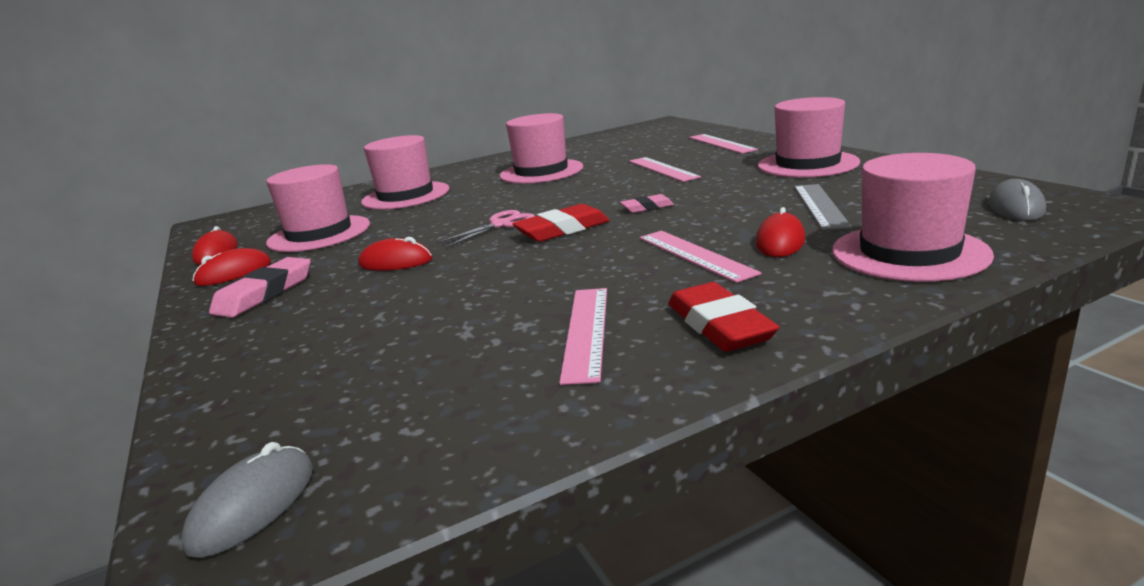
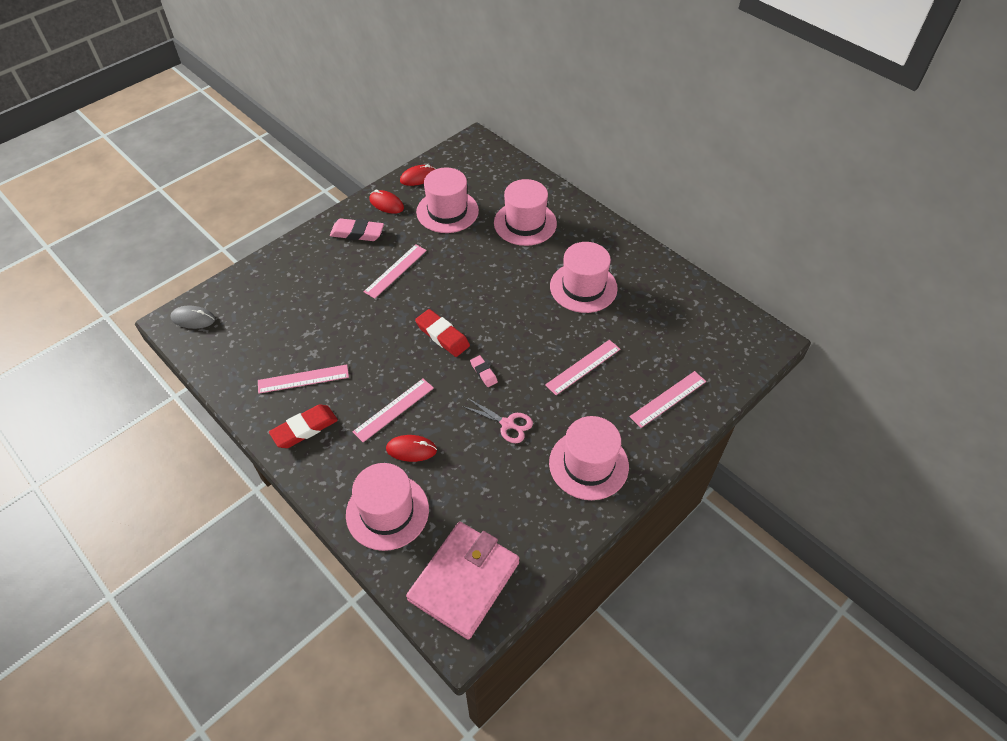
camera: 70 degrees right, 30 degrees up
red mouse [358,237,432,271] -> pink ruler [364,244,427,299]
pink scissors [437,210,535,248] -> pink scissors moved to [462,398,533,443]
grey ruler [794,184,852,231] -> none
grey mouse [988,179,1046,221] -> pink wallet [406,522,519,639]

